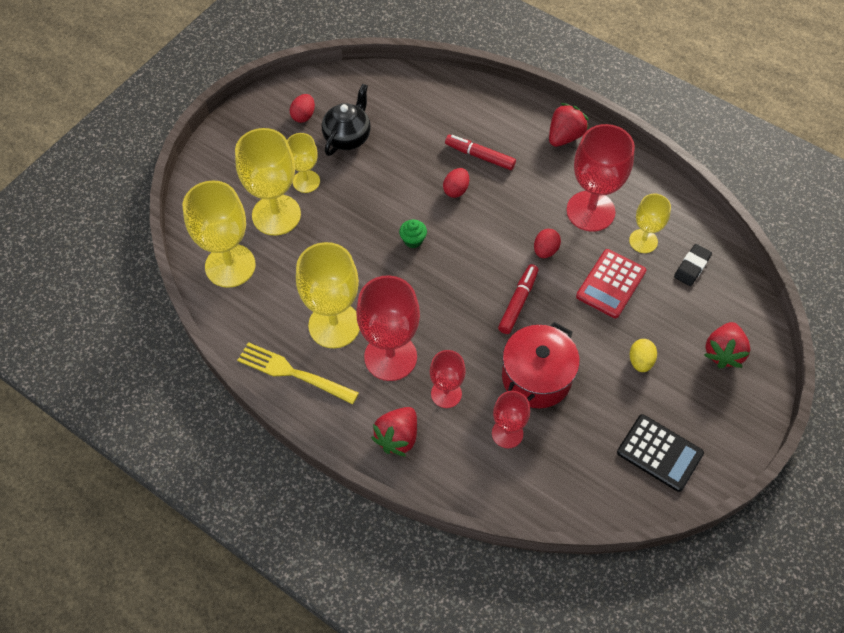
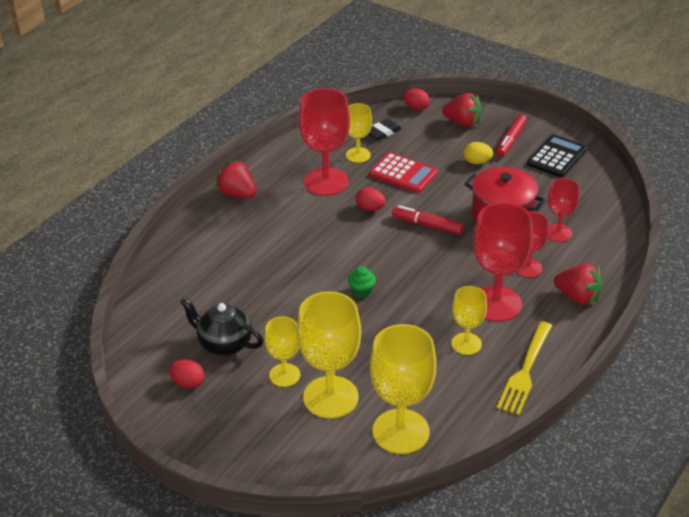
camera: 90 degrees left, 20 degrees down
yellow goblet [296,242,360,348] -> yellow goblet [451,286,487,355], size x0.57
red egg [443,168,469,198] -> red egg moved to [403,88,430,110]
red marker [445,135,516,170] -> red marker moved to [496,114,527,157]
black eraser [674,244,712,286] -> black eraser turned 75 degrees counterclockwise [369,119,402,140]

